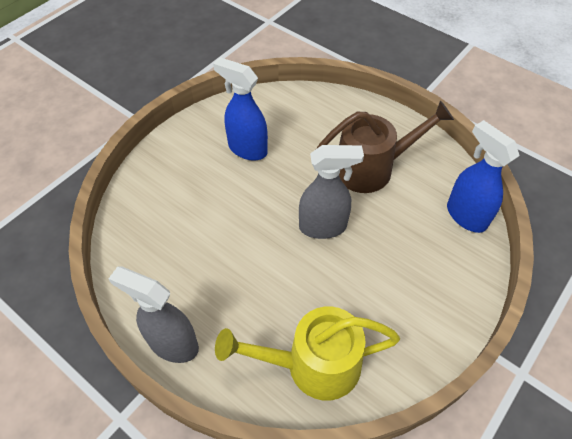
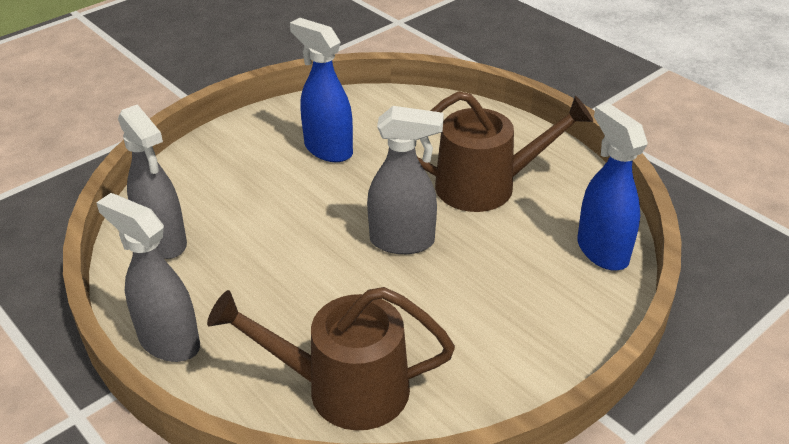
camera: 10 degrees right, 15 degrees down
yellow watering can [215,307,400,400] -> brown watering can [207,287,455,430]
none -> grey spray bottle [118,104,187,259]

